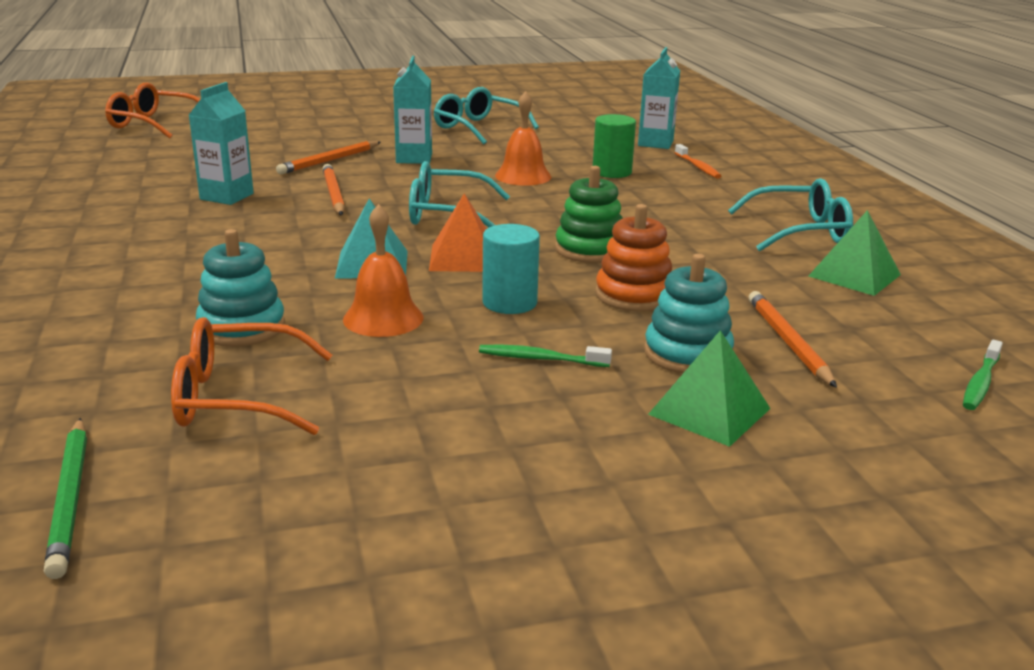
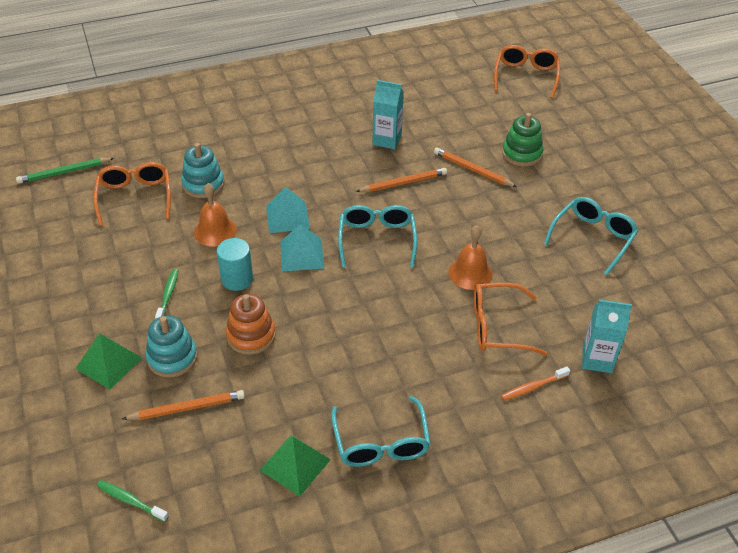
camera: 85 degrees right, 20 degrees up
turquoise carton [393,56,432,164] -> none
orange pyramid [429,193,487,272] -> turquoise pyramid [280,224,324,271]
green stacking toy [555,166,623,263] -> green stacking toy moved to [502,113,543,167]
green cylinder [593,114,636,178] -> orange glasses [474,283,548,356]

